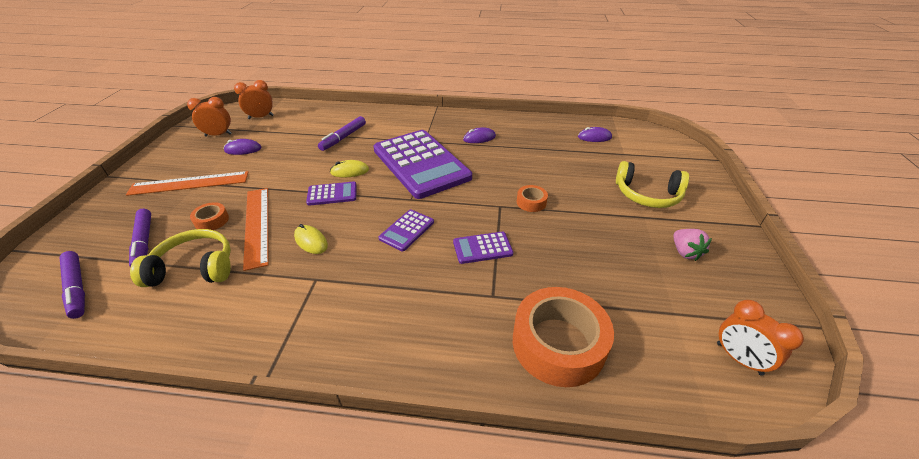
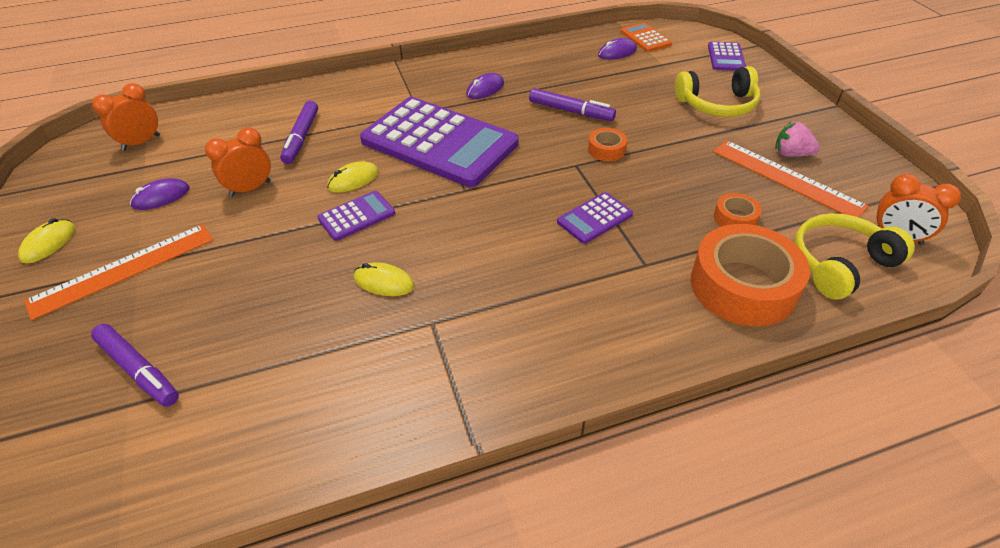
camera: 25 degrees left, 5 degrees up
purple marker [60,251,85,319] -> purple marker moved to [529,88,616,121]
yellow headphones [130,229,231,287] -> yellow headphones moved to [795,213,915,300]
orange clock [187,97,232,136] -> orange clock moved to [205,127,271,197]
orange tape [190,202,229,230] -> orange tape moved to [714,193,762,227]
orange ruler [243,188,269,271] -> orange ruler moved to [713,141,869,217]
purple calculator [378,209,434,251] -> purple calculator moved to [708,42,746,71]
pink strawberry [673,229,712,261] -> pink strawberry turned 150 degrees clockwise [775,122,820,157]
none -> yellow mouse [18,218,75,263]
none -> orange calculator [621,23,672,52]

